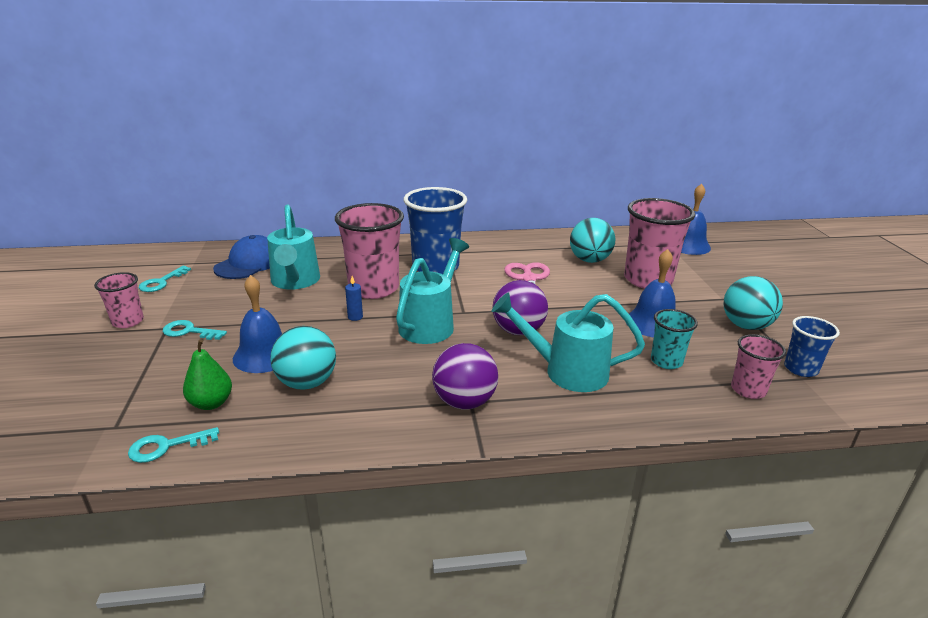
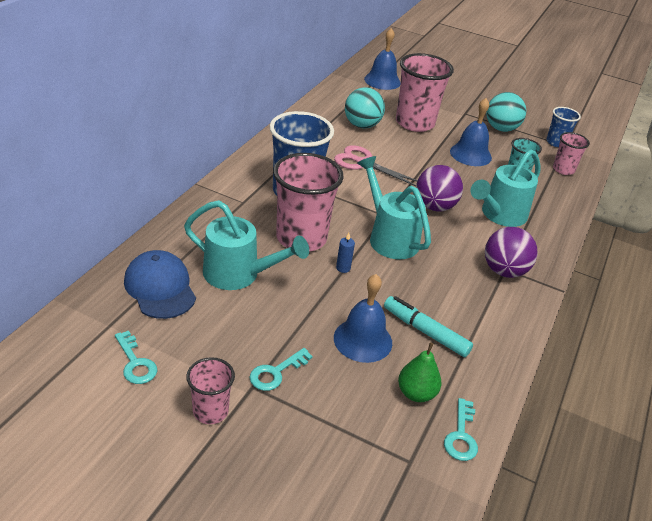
camera: 60 degrees left, 10 degrees up
turquoise ball [270,326,336,390] -> turquoise marker [384,296,473,357]

